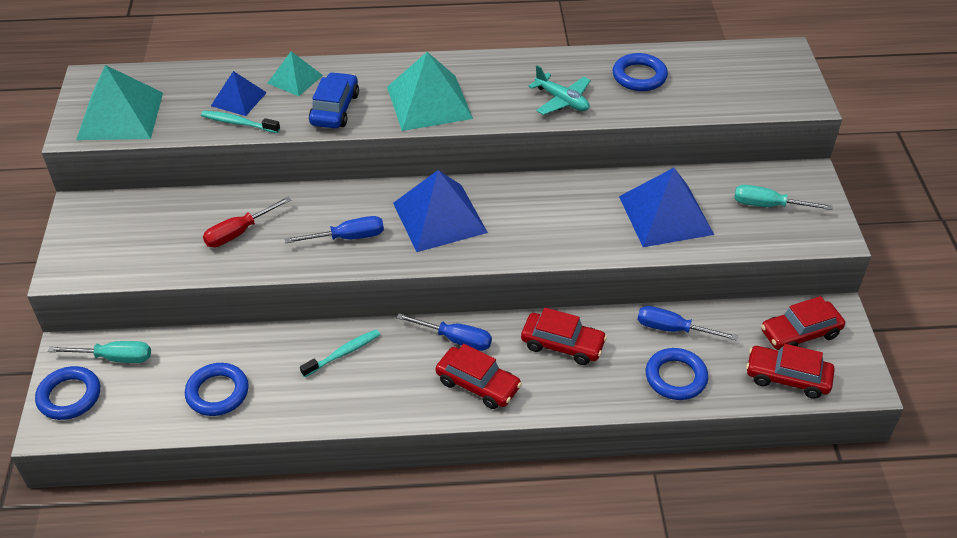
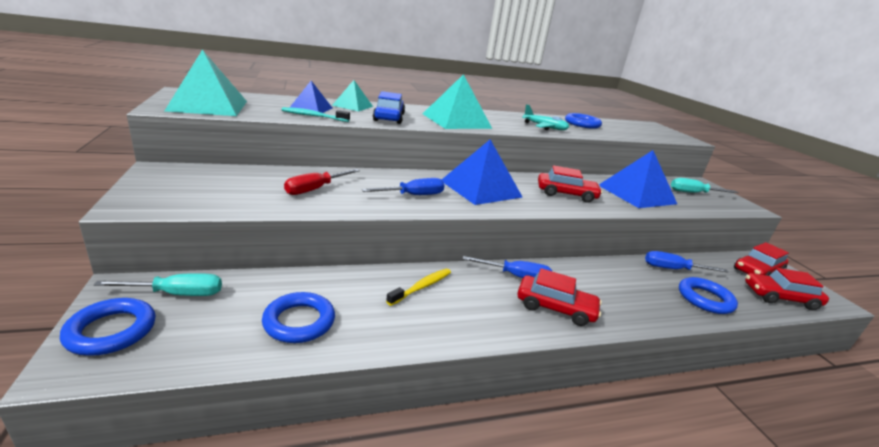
camera: 15 degrees left, 20 degrees down
turquoise toothbrush [300,329,380,377] -> yellow toothbrush [386,269,451,306]
red car [521,308,607,365] -> red car moved to [538,165,602,203]

